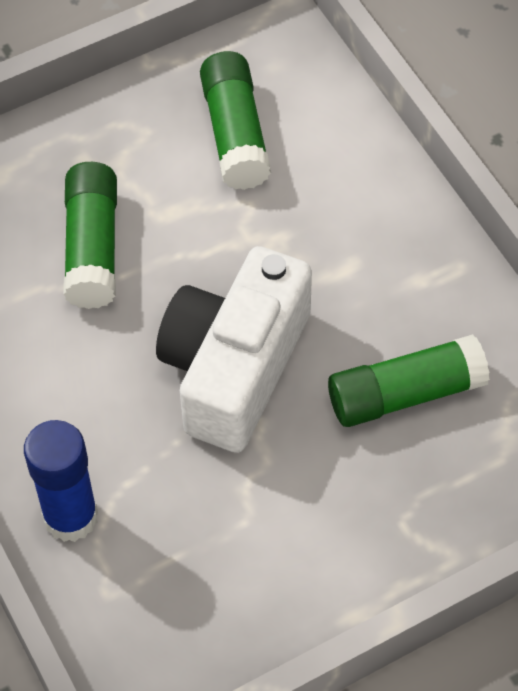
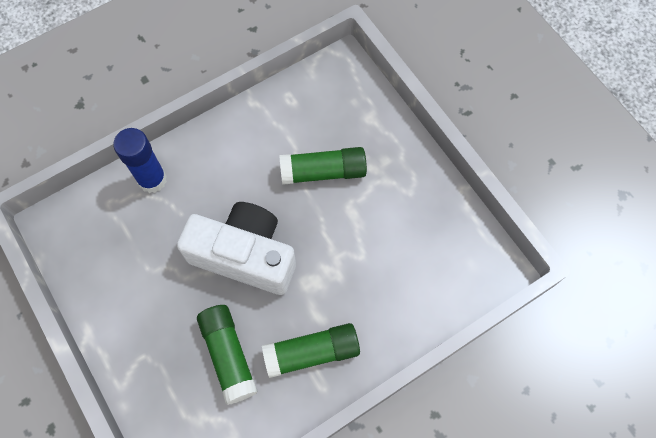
camera: 85 degrees right, 10 degrees up
green glue stick [200,51,271,190] -> green glue stick moved to [262,323,360,378]

